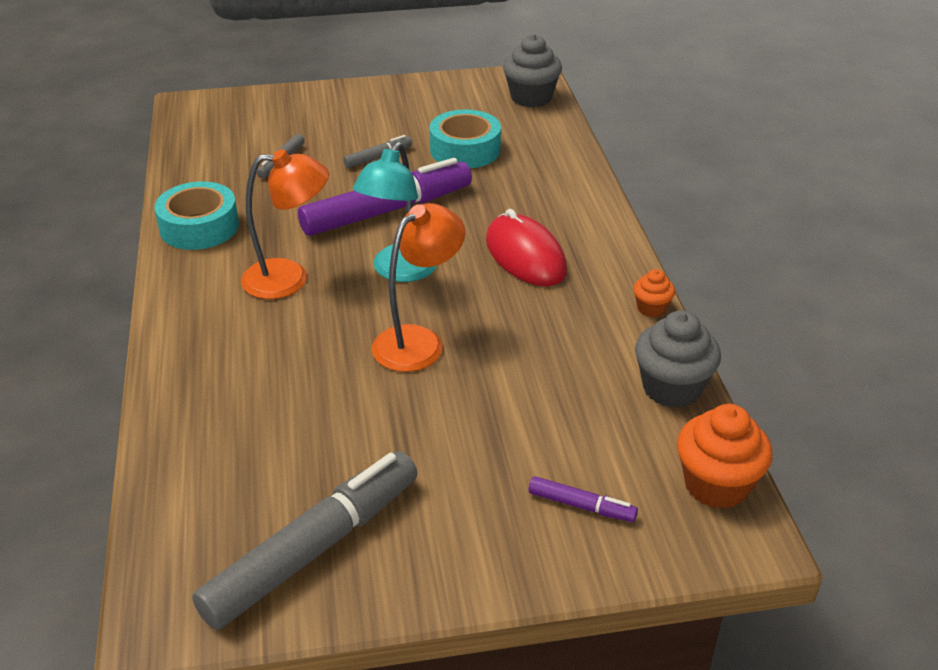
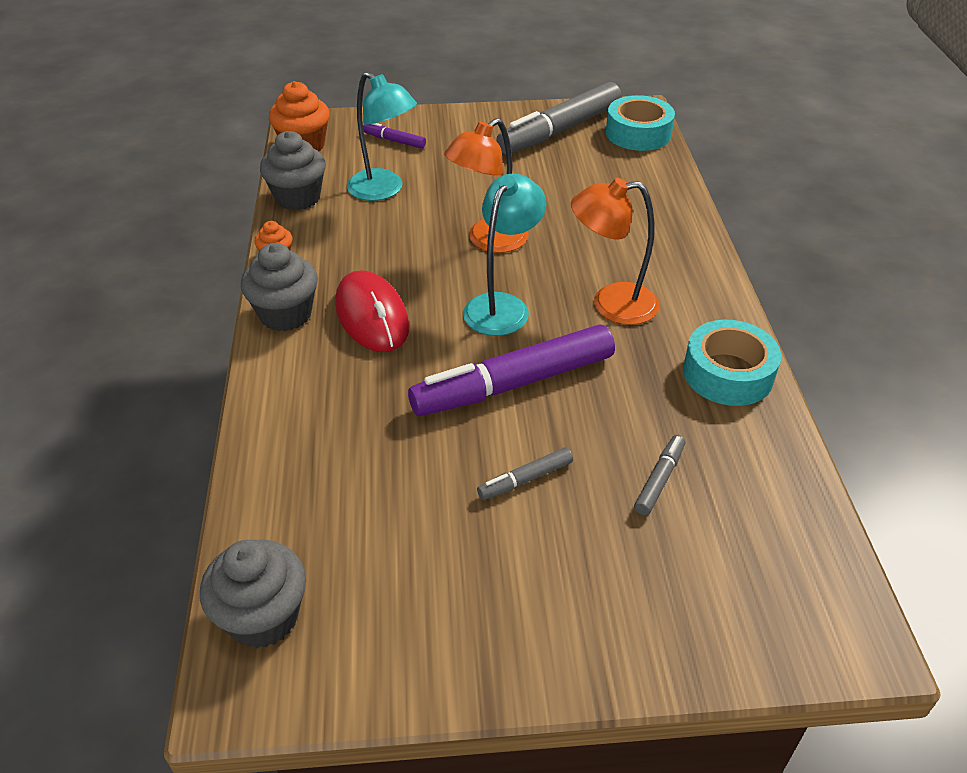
camera: 175 degrees left, 5 degrees up
turquoise tape [430,109,501,168] -> turquoise tape moved to [606,95,675,151]
none -> grey cupcake [241,243,318,331]
none -> turquoise lamp [347,72,417,201]

